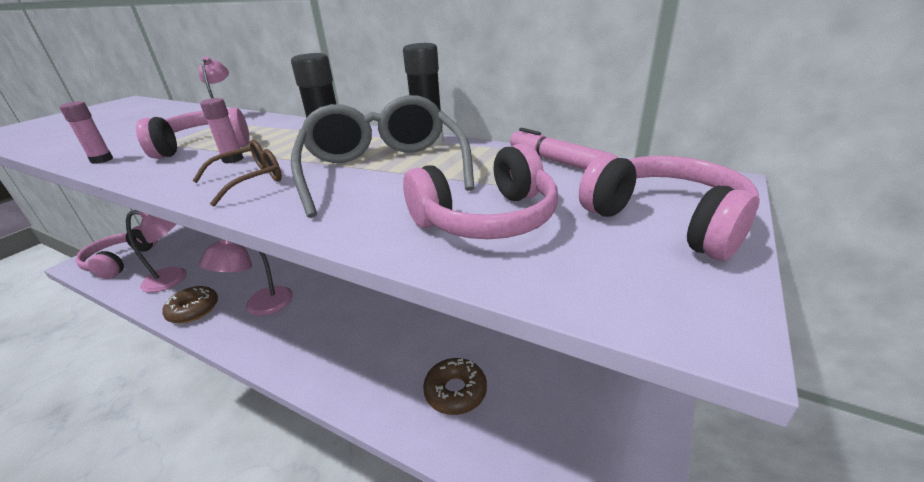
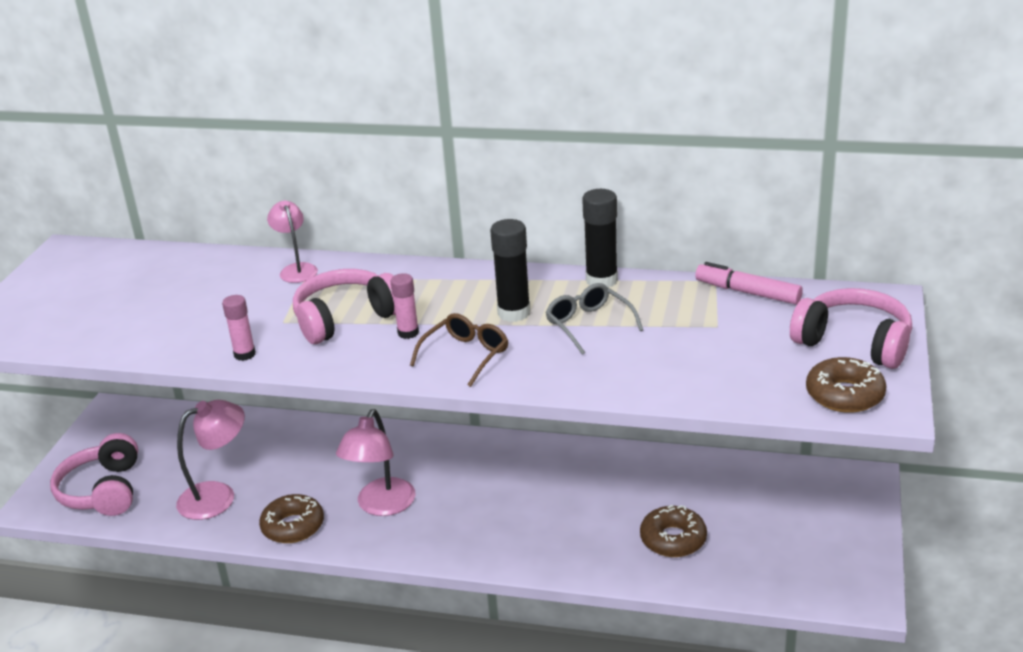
camera: 15 degrees left, 0 degrees up
grey glasses [291,95,475,218] -> grey glasses [546,283,643,355], size x0.52
pink headphones [403,143,558,239] -> none
none -> brown donut [806,357,886,413]

